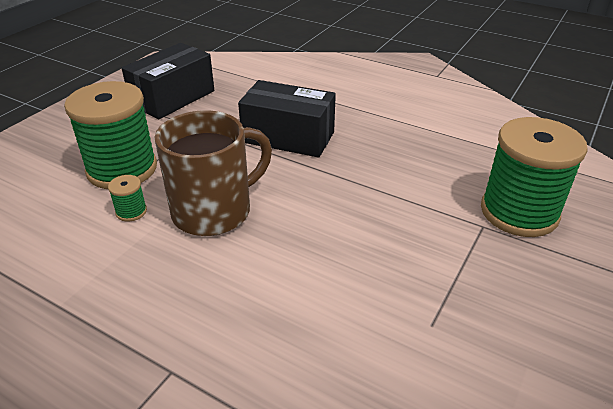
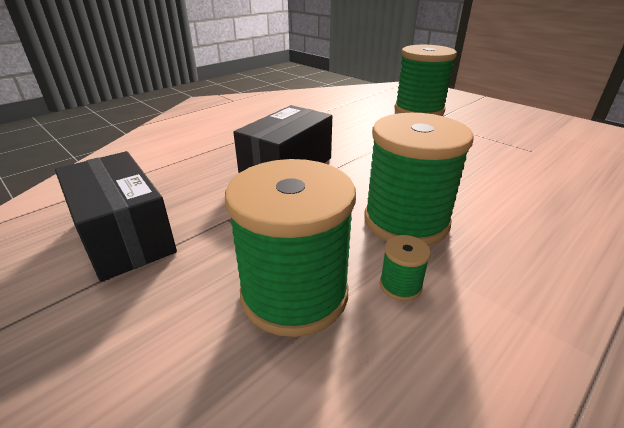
camera: 75 degrees left, 5 degrees down
brown mug [155,110,272,236] -> green spool [364,113,473,246]

